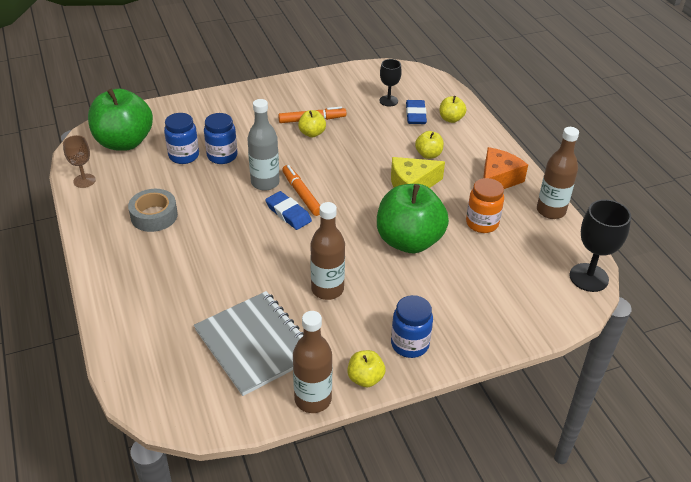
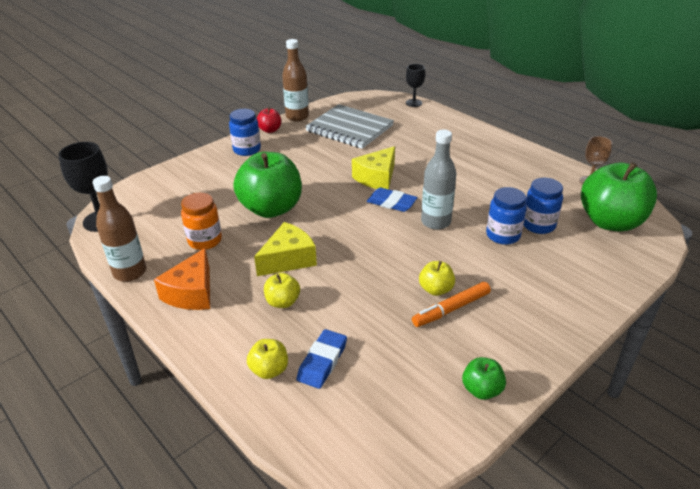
camera: 160 degrees right, 5 degrees down
grey tape [128,189,178,232] -> none
orange marker [282,165,320,216] -> none
brown bottle [310,202,345,300] -> none
yellow apple [347,350,385,387] -> red apple [257,107,281,133]
black goblet [379,59,402,107] -> black goblet moved to [406,64,425,107]
blue eraser [406,100,427,124] -> blue eraser turned 45 degrees clockwise [297,329,347,389]
none -> yellow cheese [352,146,395,189]
none -> green apple [462,357,506,400]

